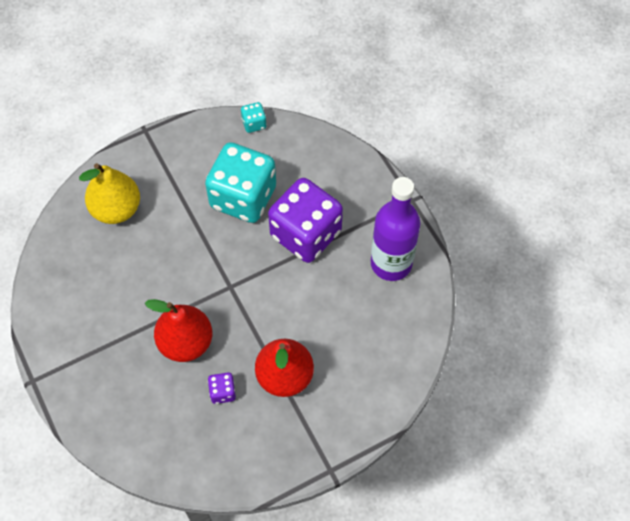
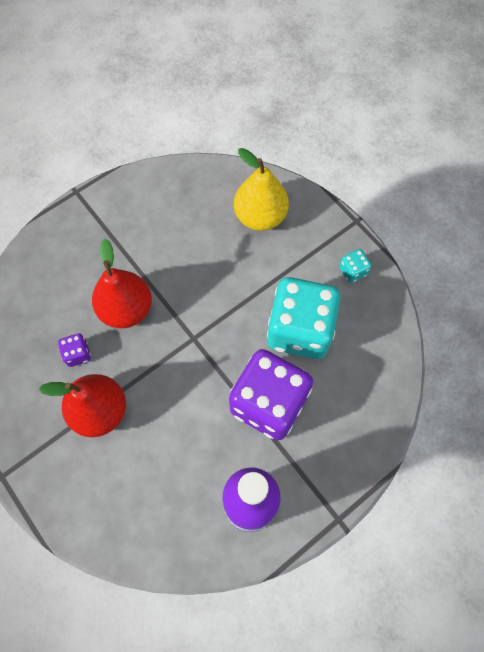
camera: 80 degrees right, 5 degrees up
turquoise dice [241,102,267,133] -> turquoise dice moved to [339,249,372,283]

